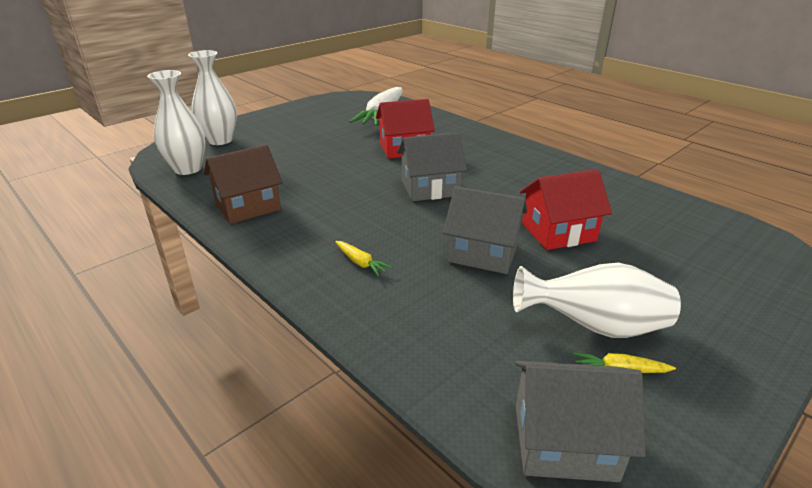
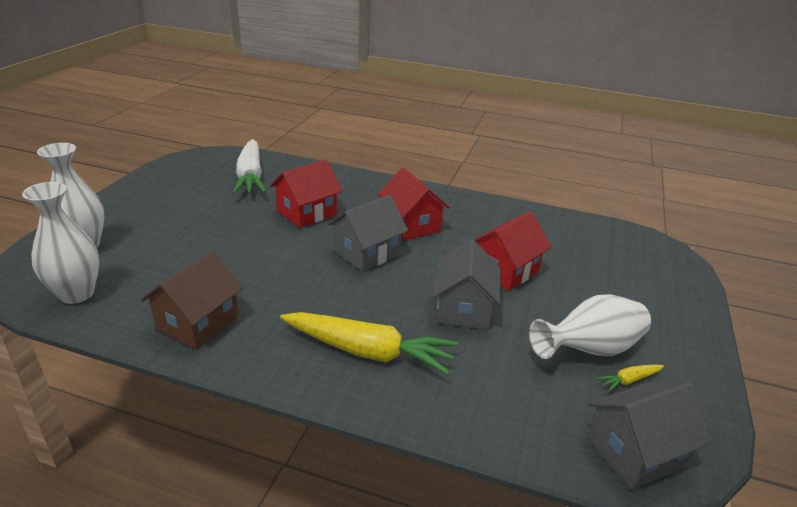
camera: 30 degrees left, 0 degrees up
yellow carrot [335,241,392,276] -> yellow carrot [280,312,458,375], size x2.39
grey house [443,186,527,274] -> grey house turned 75 degrees counterclockwise [432,239,501,329]
none -> red house [378,167,450,240]

